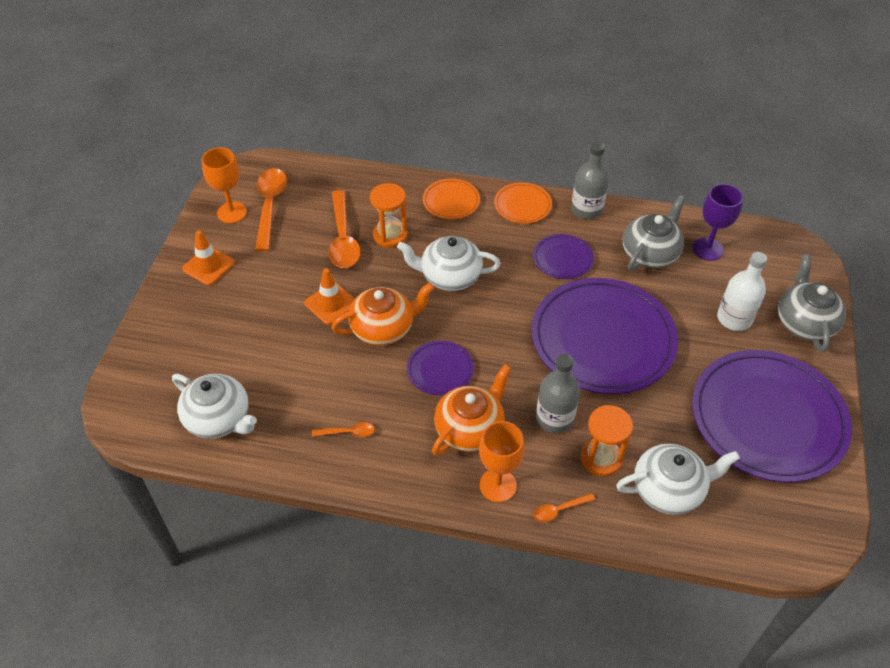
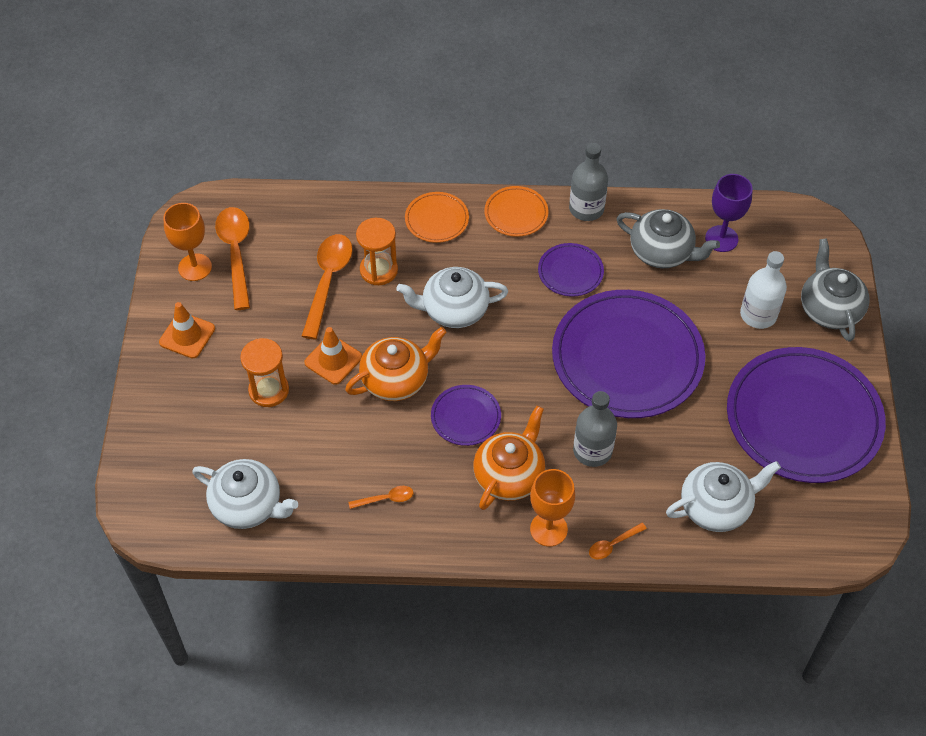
camera: 10 degrees left, 5 degrees up
orange spoon [328,190,361,268] -> orange spoon turned 150 degrees counterclockwise [302,234,353,340]
orange hourglass [581,405,633,476] -> orange hourglass moved to [240,338,289,407]
grey teapot [623,195,686,271] -> grey teapot turned 90 degrees clockwise [616,209,720,268]

